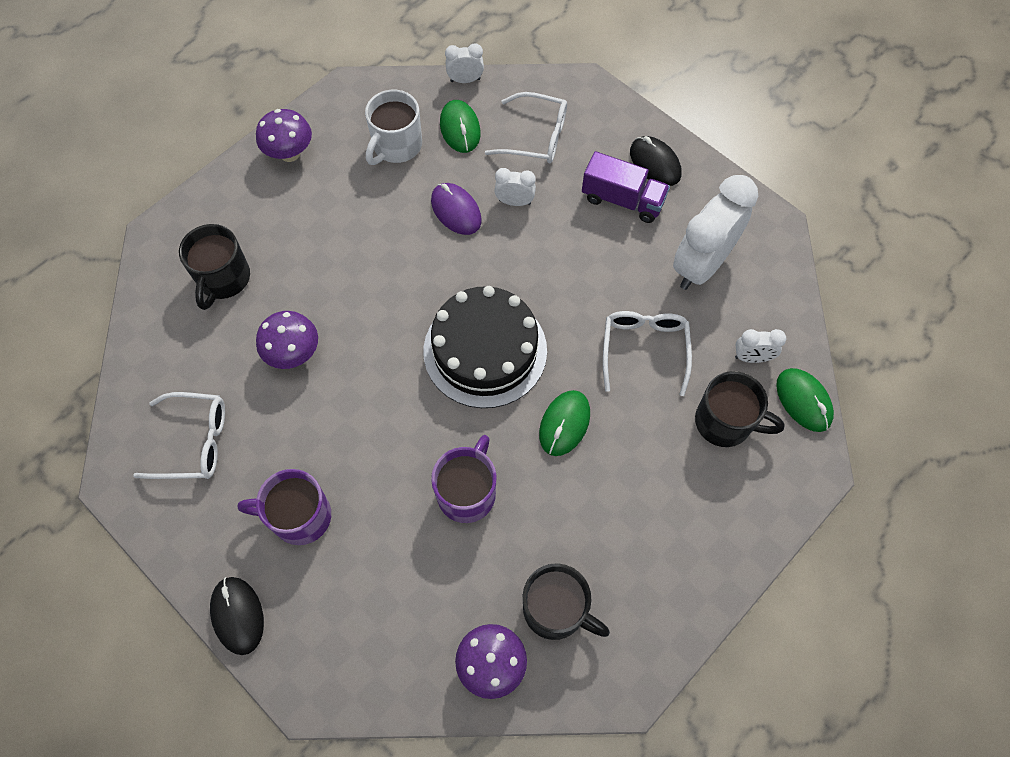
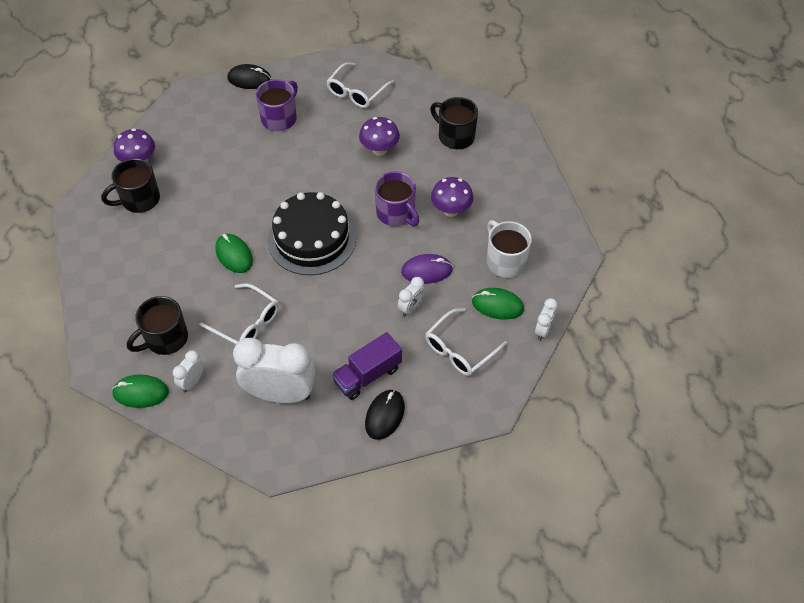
camera: 120 degrees right, 10 degrees down
purple mushroom [256,109,312,162] -> purple mushroom moved to [431,177,474,217]
purple mug [431,435,497,523] -> purple mug moved to [374,171,419,226]
black mouse [630,136,682,186] -> black mouse turned 60 degrees counterclockwise [365,390,405,440]
white clock [673,175,758,290] -> white clock turned 60 degrees counterclockwise [233,338,315,403]

